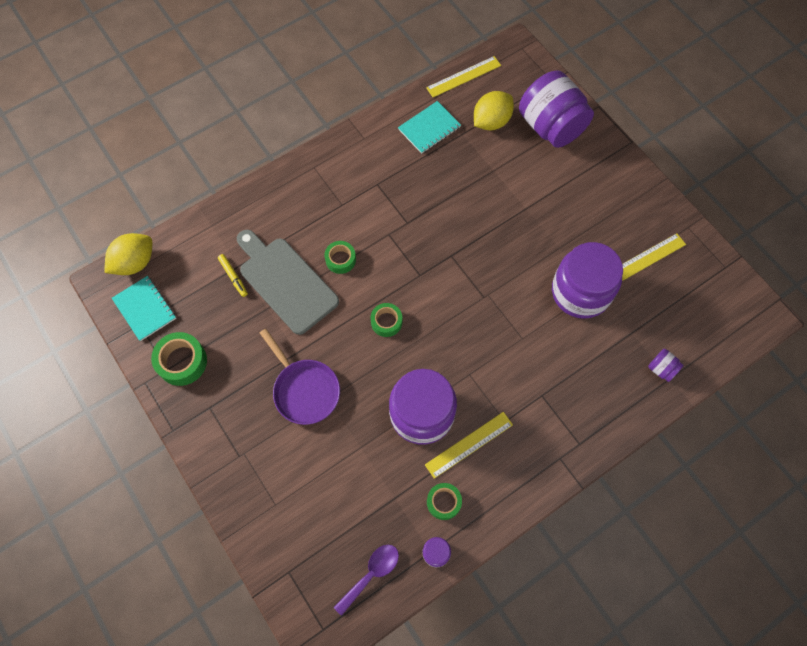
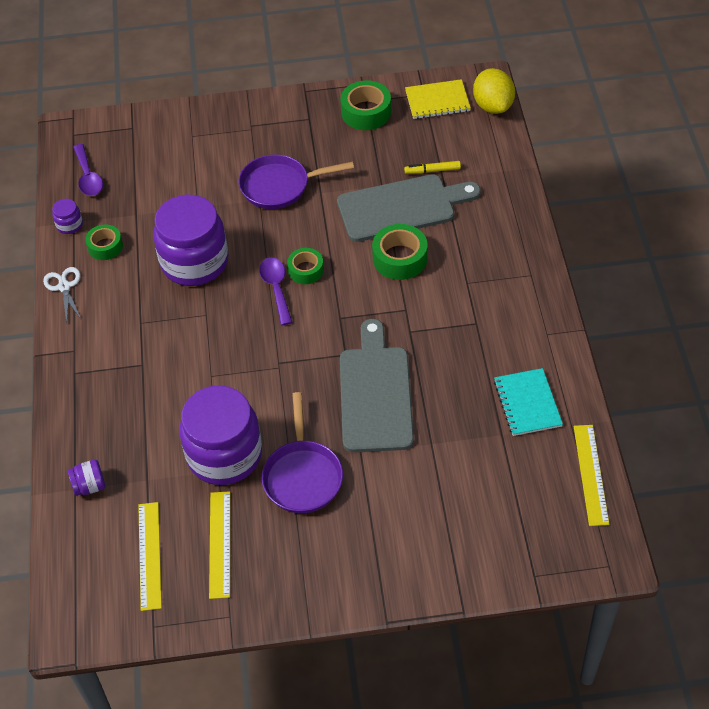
camera: 120 degrees right, 15 degrees down
turquoise notebook [112,276,176,341] -> yellow notebook [405,79,471,119]
green tape [324,241,356,274] -> green tape [372,224,427,280], size x1.54
yellow ruler [425,412,513,479] -> yellow ruler moved to [138,502,162,611]
yellow lemon [474,91,514,130] -> none
purple jar [519,71,594,148] -> none
none -> white scissors [43,267,81,324]
none -> purple spoon [259,257,293,325]
none -> purple pan [261,392,343,513]
none -> grey cutting board [340,319,414,452]

